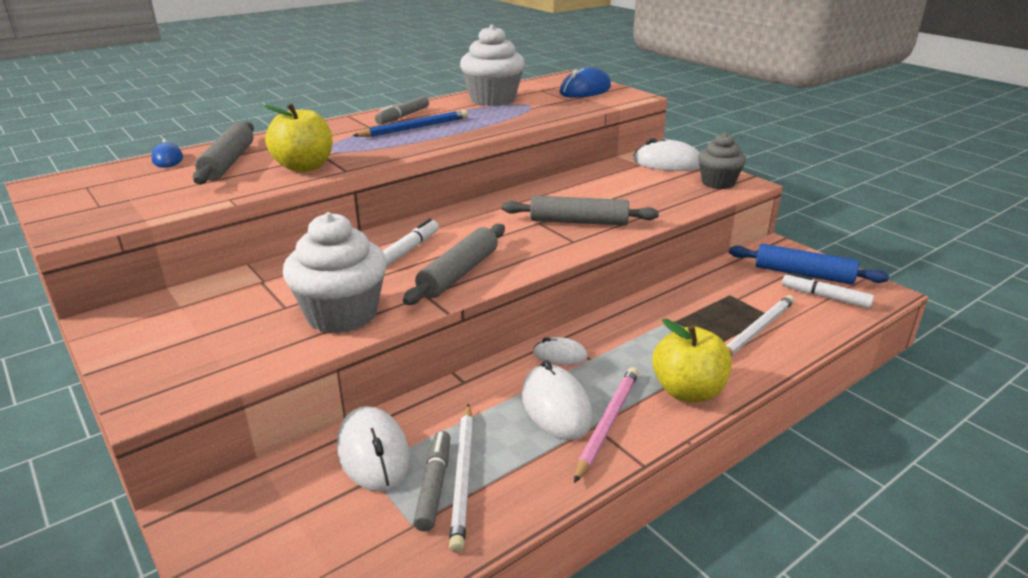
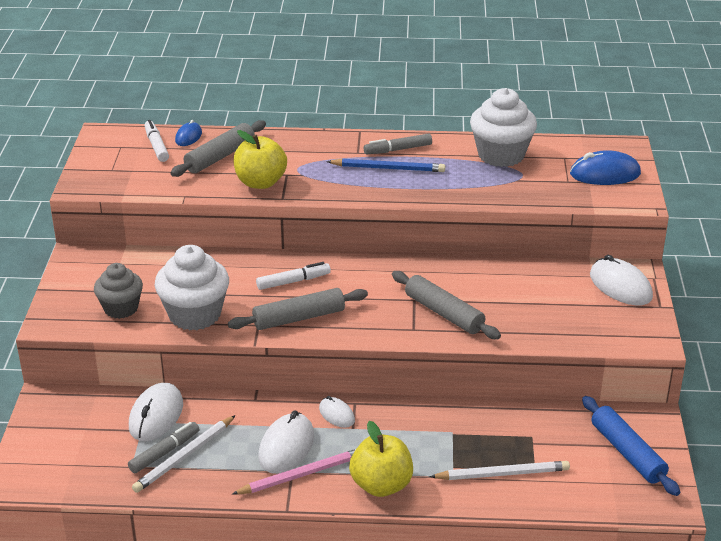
camera: 40 degrees right, 5 degrees up
grey cupcake [698,132,746,189] -> grey cupcake moved to [94,263,143,319]
white marker [782,273,874,308] -> white marker moved to [144,120,169,162]

